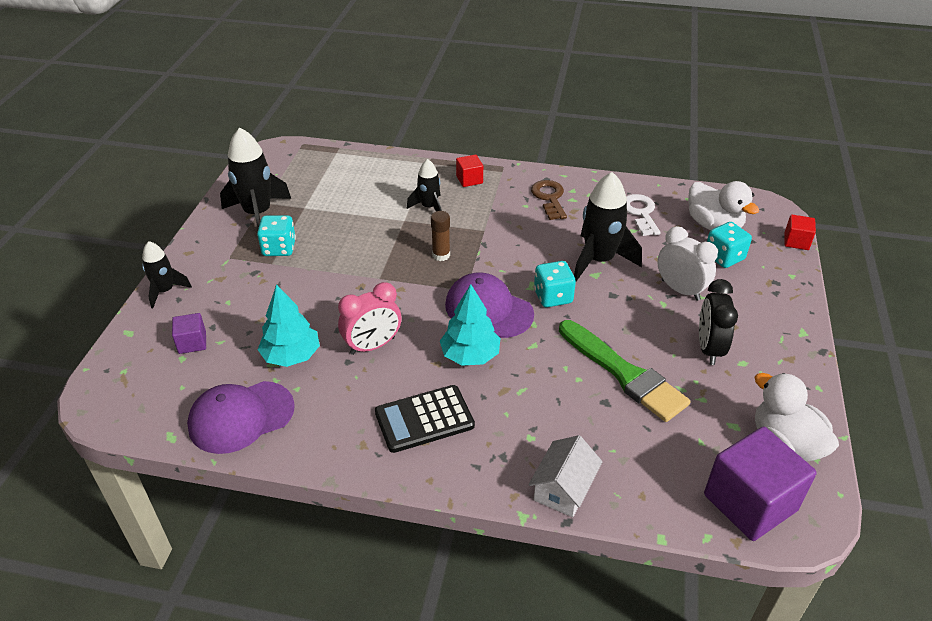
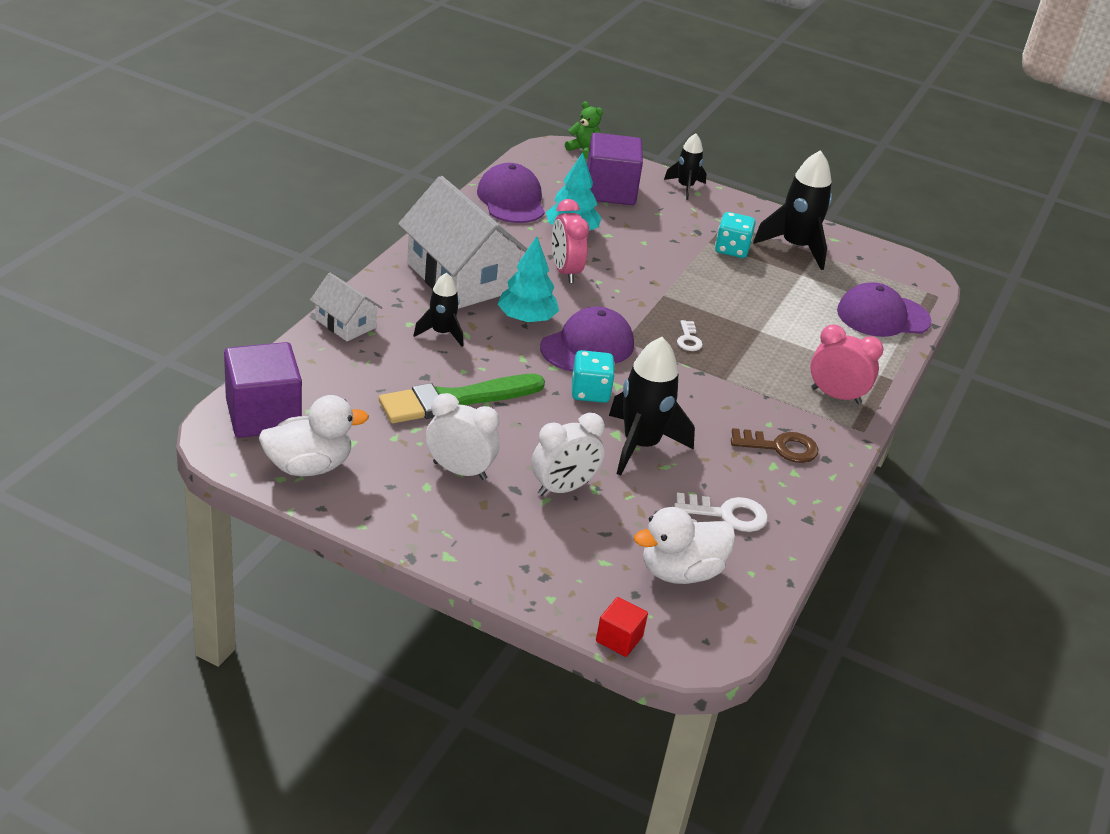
camera: 100 degrees right, 5 degrees down
purple cube [172,313,206,354] -> purple cube [587,133,643,205], size x2.07
black calculator [375,385,475,453] -> white house [398,176,528,309]
black rocket [407,159,442,211] -> black rocket moved to [413,272,463,347]
brown glue stick [431,211,450,261] -> white key [677,320,703,351]
red cube [456,155,483,187] -> pink clock [810,325,884,404]
black clock [699,279,738,365] -> white clock [426,393,500,480]
turquoise dice [707,222,752,268] -> none
none -> green teddy bear [565,101,603,159]
none -> purple cap [837,282,931,337]

